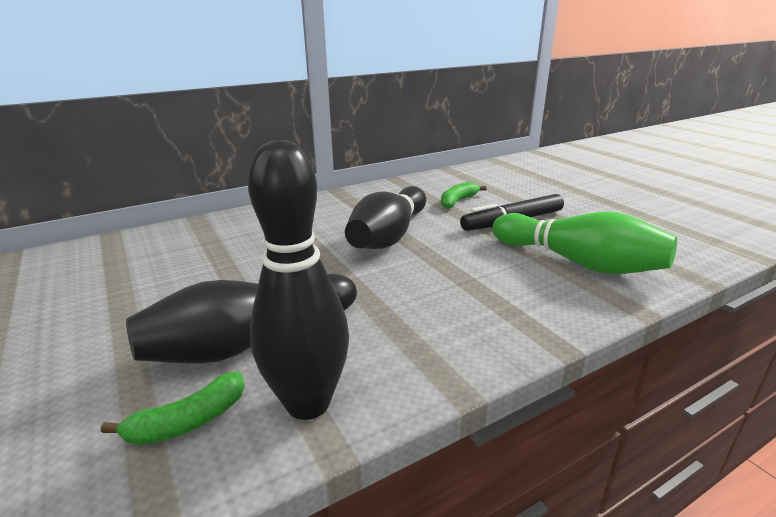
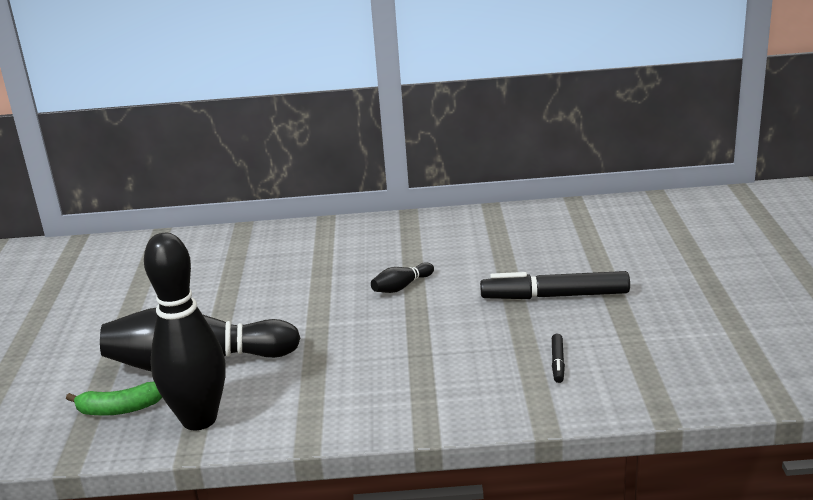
camera: 30 degrees right, 0 degrees up
black bowling pin [345,186,426,249] -> black bowling pin [371,262,434,293], size x0.43
green banana [441,182,486,209] -> none
green bowling pin [492,212,677,274] -> black marker [552,334,565,383]

